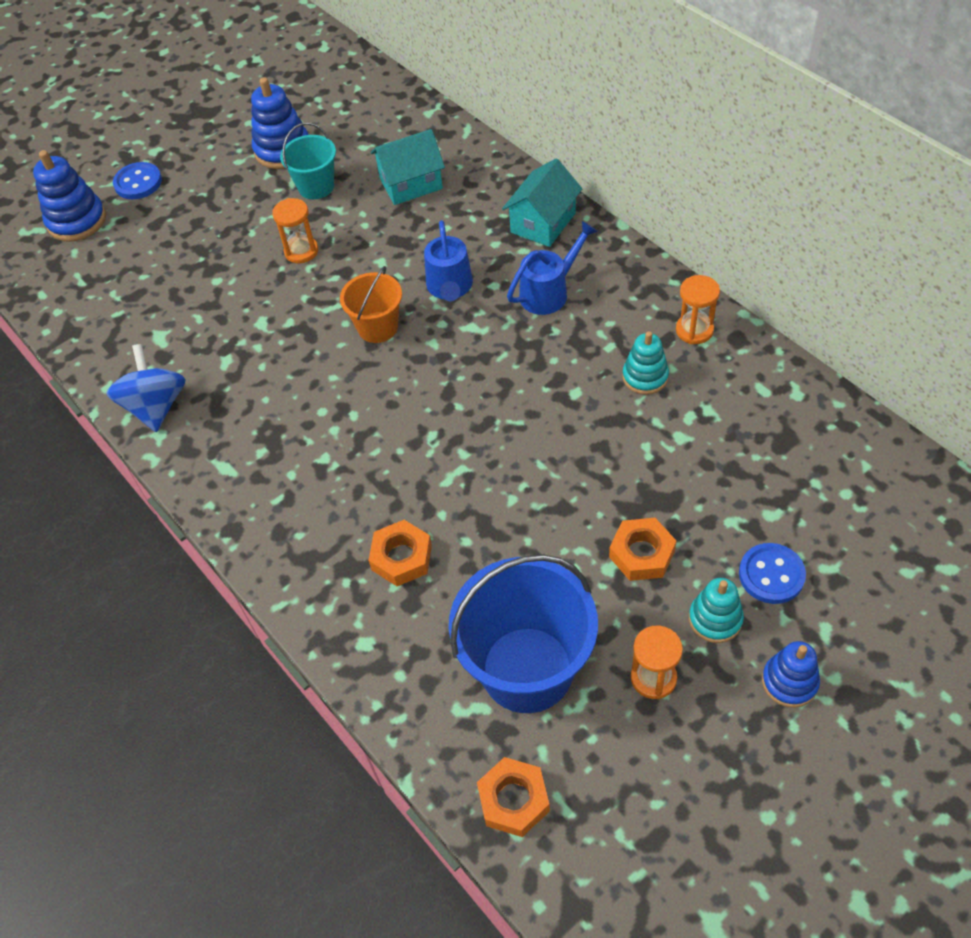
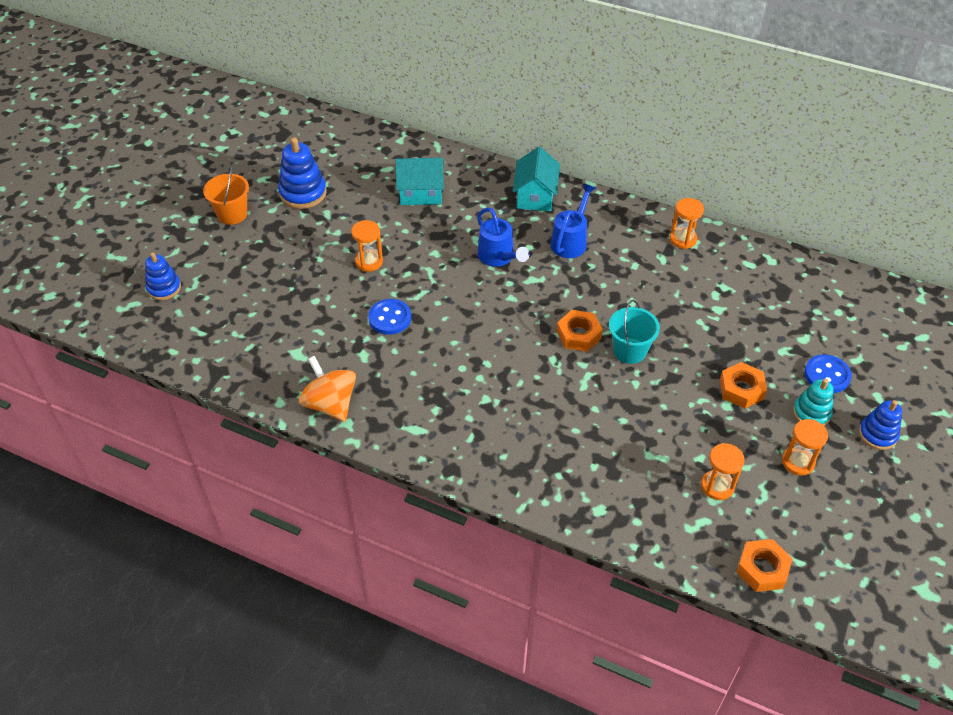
camera: 30 degrees left, 5 degrees down
blue stacking toy [33,150,106,242] -> blue stacking toy [145,252,181,300], size x0.66
blue spinning top [106,344,186,432] -> orange spinning top [299,356,356,422]
blue button [113,162,162,199] -> blue button moved to [368,299,411,335]
turquoise bucket [280,123,336,199] -> turquoise bucket moved to [609,300,660,364]
orange bucket [340,266,402,343] -> orange bucket moved to [203,166,249,225]
orange nut [369,520,432,586] -> orange nut moved to [557,310,603,352]
turquoise house [370,129,445,205] -> turquoise house turned 45 degrees clockwise [395,158,444,205]
blue bucket [449,555,598,713] -> orange hourglass [701,443,745,500]
turquoise stacking toy [622,331,669,395] -> none

